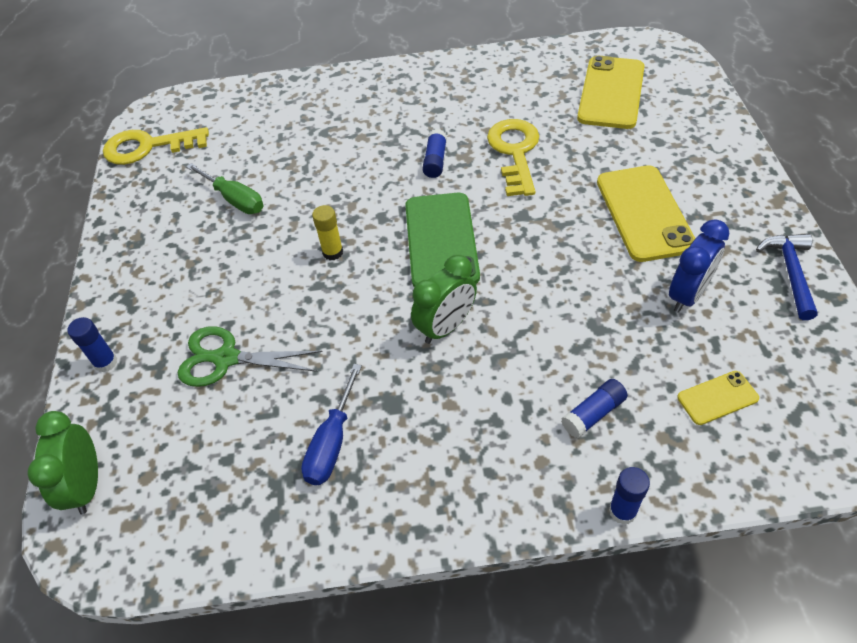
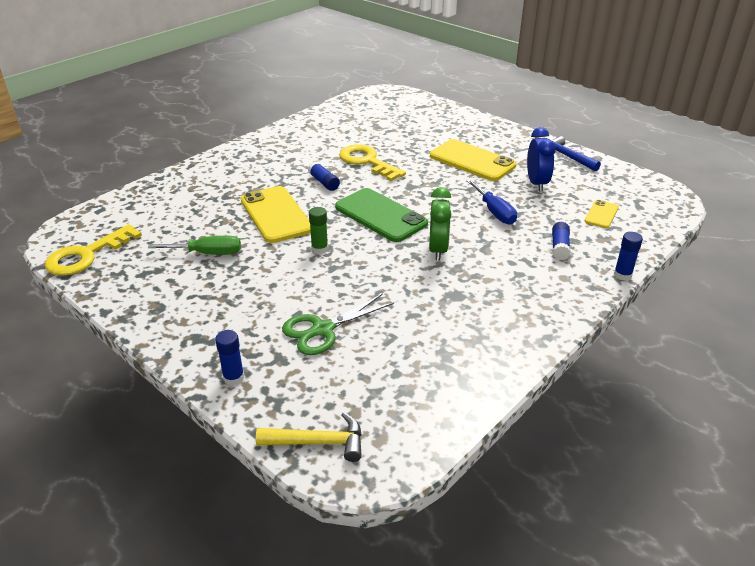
camera: 45 degrees left, 15 degrees down
green clock [27,411,98,514] -> yellow hammer [256,412,362,462]
blue screwdriver [301,364,362,485] -> blue screwdriver moved to [466,179,517,224]
yellow glue stick [312,205,343,260] -> green glue stick [309,207,328,254]
yellow phone [577,56,645,129] -> yellow phone moved to [241,186,311,243]

